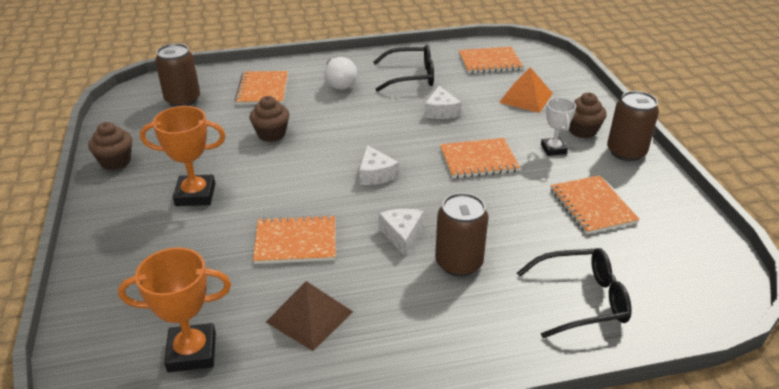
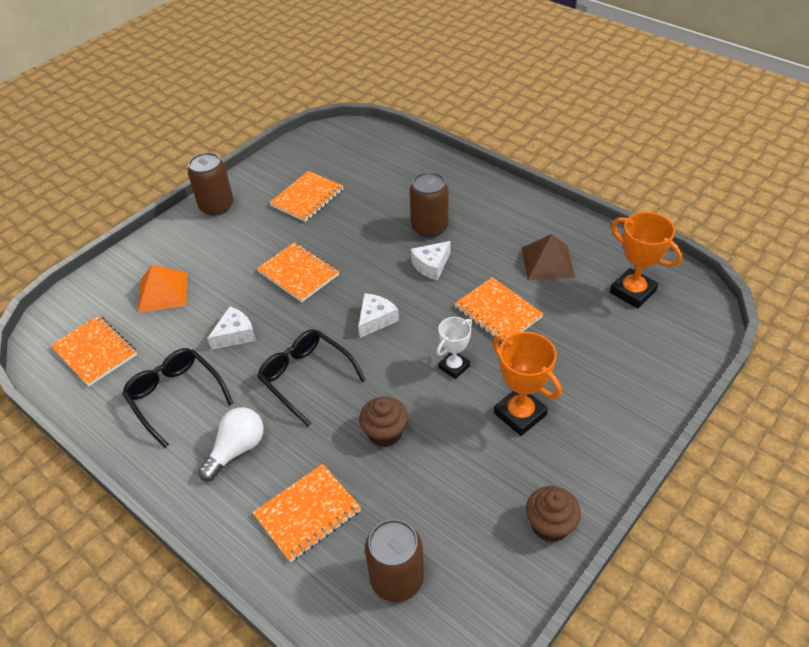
camera: 125 degrees left, 10 degrees up
black glasses [517,248,632,338] -> black glasses moved to [257,329,366,427]
white trophy [541,97,576,156] -> white trophy moved to [437,317,472,379]
brown cupcake [569,93,607,138] -> none

